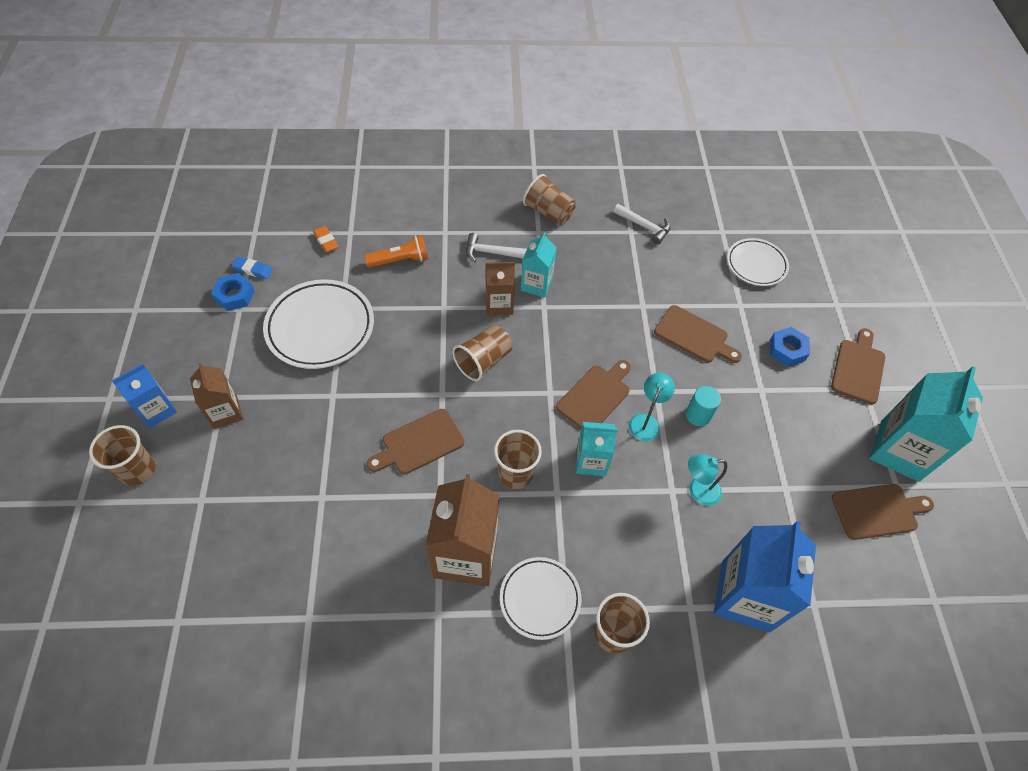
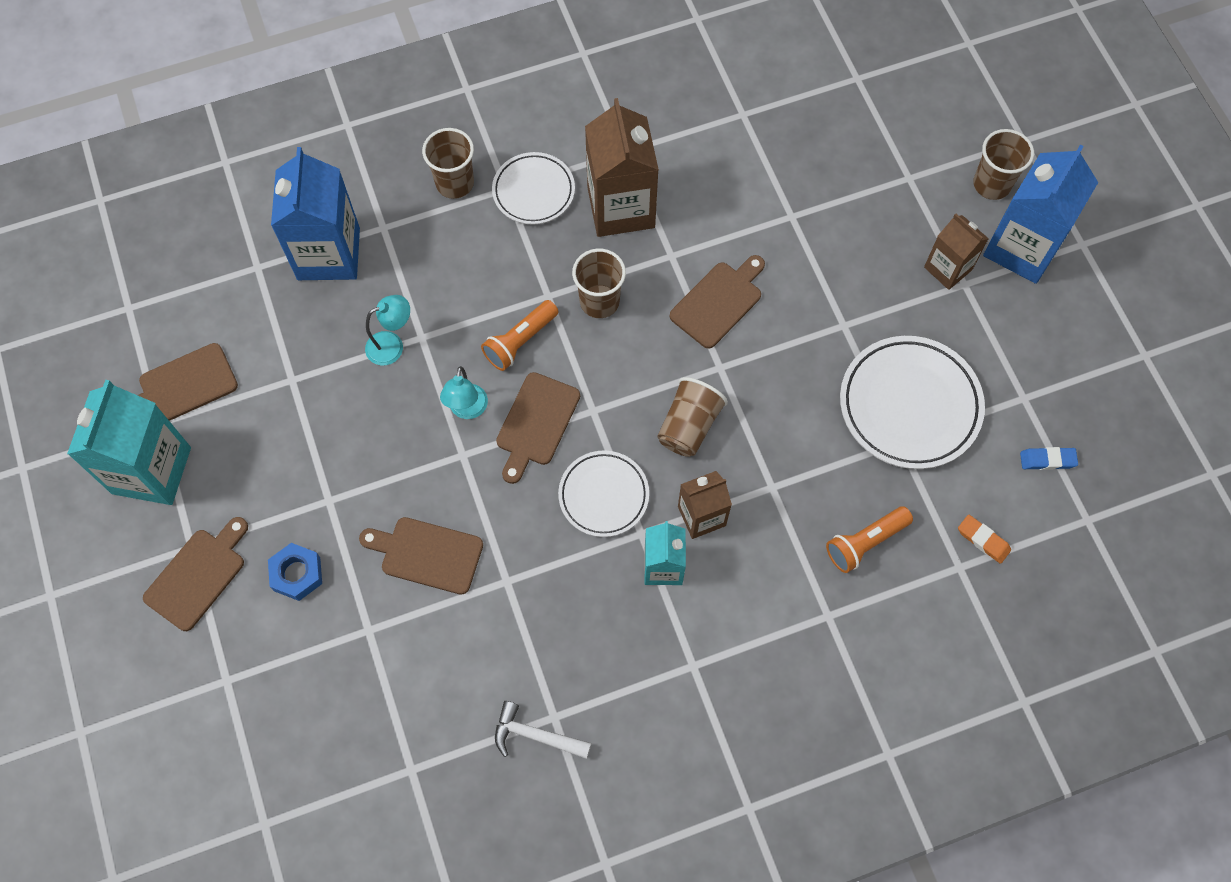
camera: 165 degrees right, 10 degrees up
blue carton [111,364,177,428] -> blue carton [983,144,1098,284], size x1.73
blue nut [211,273,255,311] -> none
white hammer [466,233,527,262] -> none
brown cup [523,174,576,225] -> none
turquoise carton [576,422,617,476] -> orange flashlight [481,300,558,371]
turquoise cylinder [686,386,721,426] -> none
white plate [727,238,789,286] -> white plate moved to [558,450,649,537]
brown cutting board [831,328,885,405] -> brown cutting board turned 150 degrees counterclockwise [143,517,248,631]

